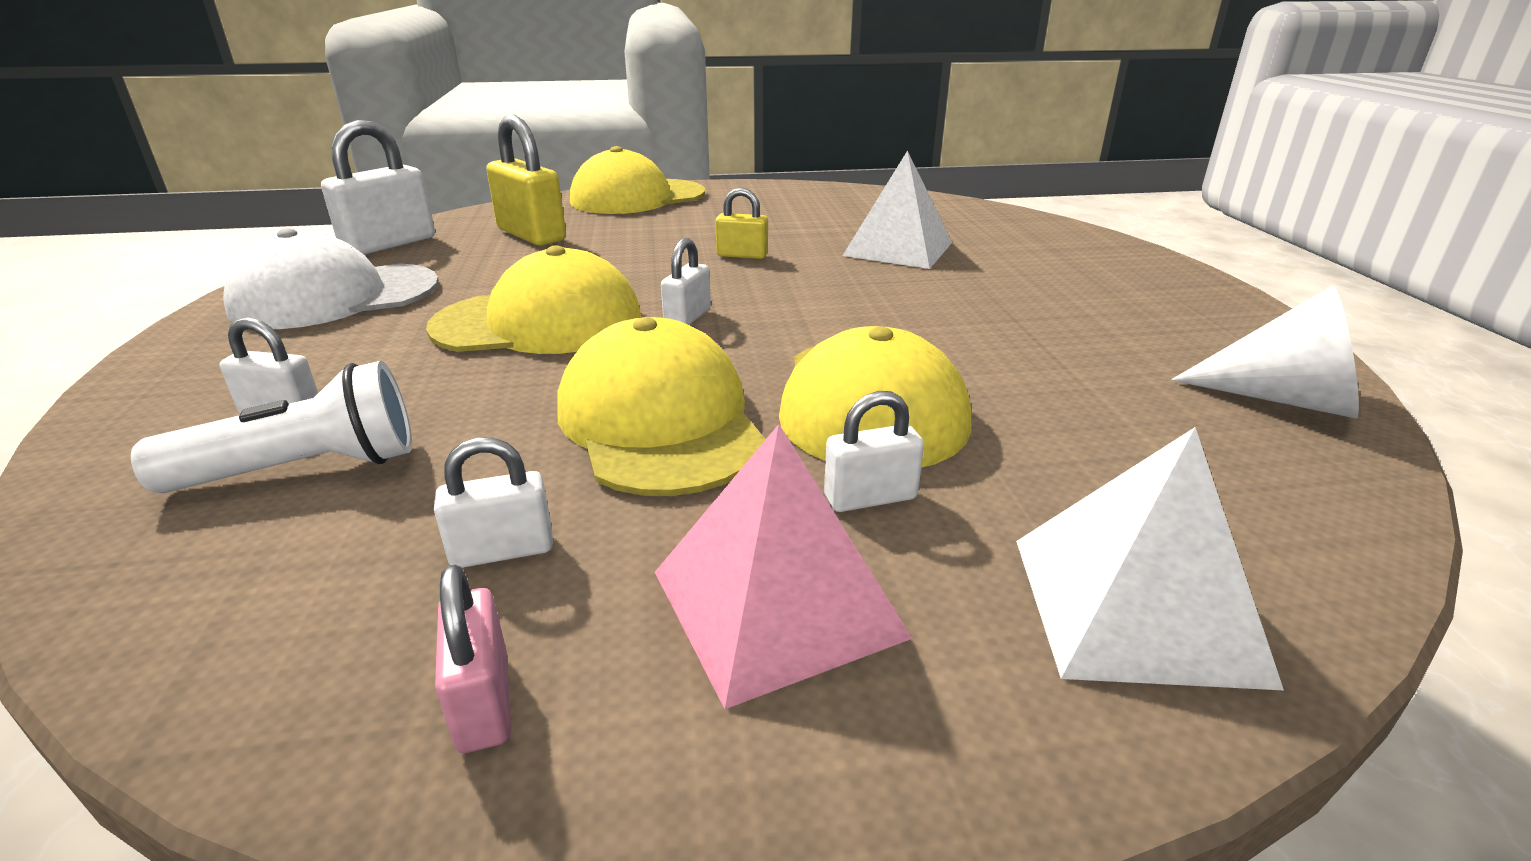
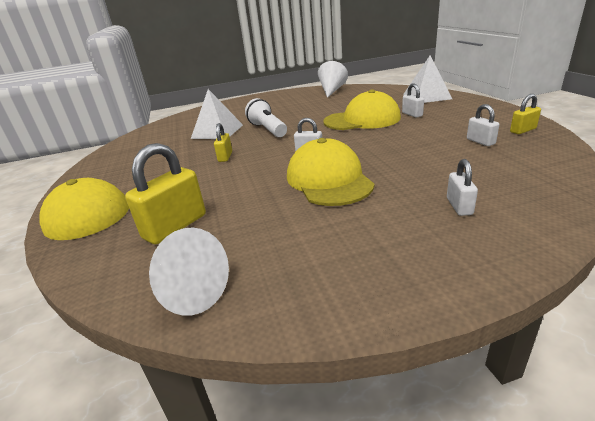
camera: 95 degrees left, 0 degrees up
white flashlight [131,361,412,493] -> white flashlight moved to [245,98,287,137]
white cap [223,228,439,329] -> none
white padlock [321,120,435,255] -> white cone [149,227,229,316]
pink padlock [435,565,511,753] -> yellow padlock [510,94,541,134]
yellow cap [557,317,766,496] -> none
pink pyramid [655,424,913,709] -> none

